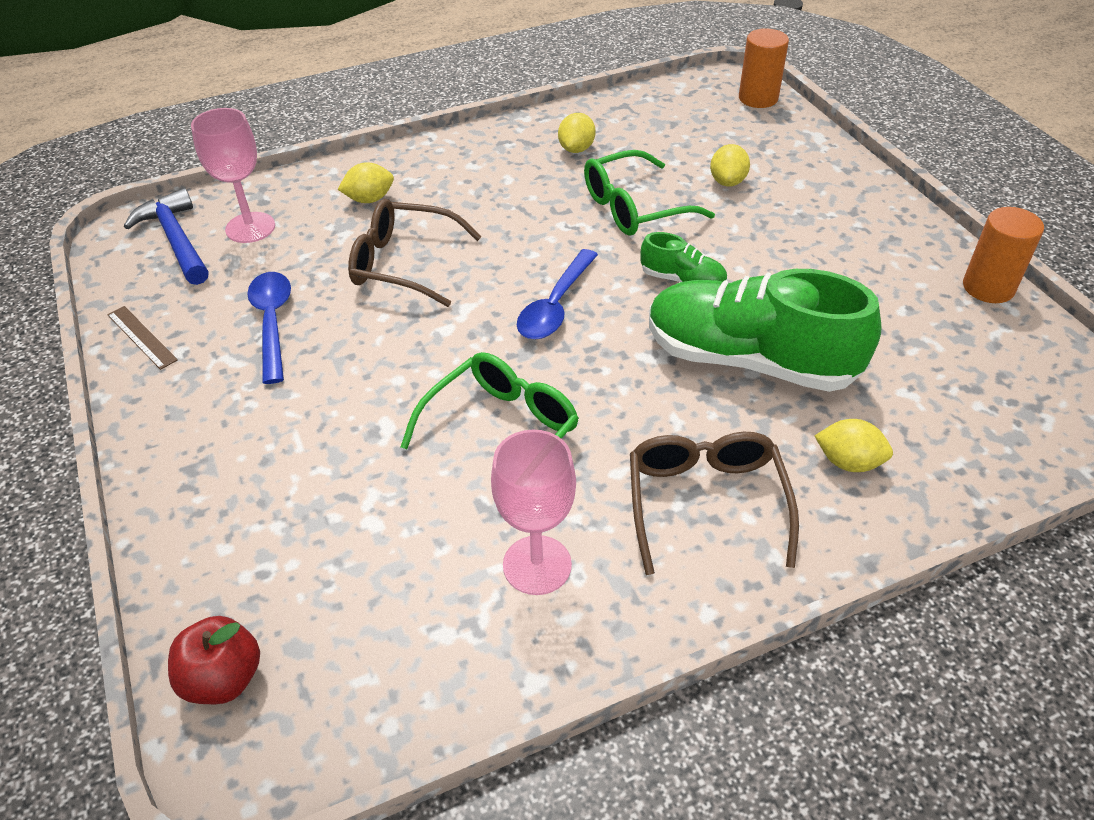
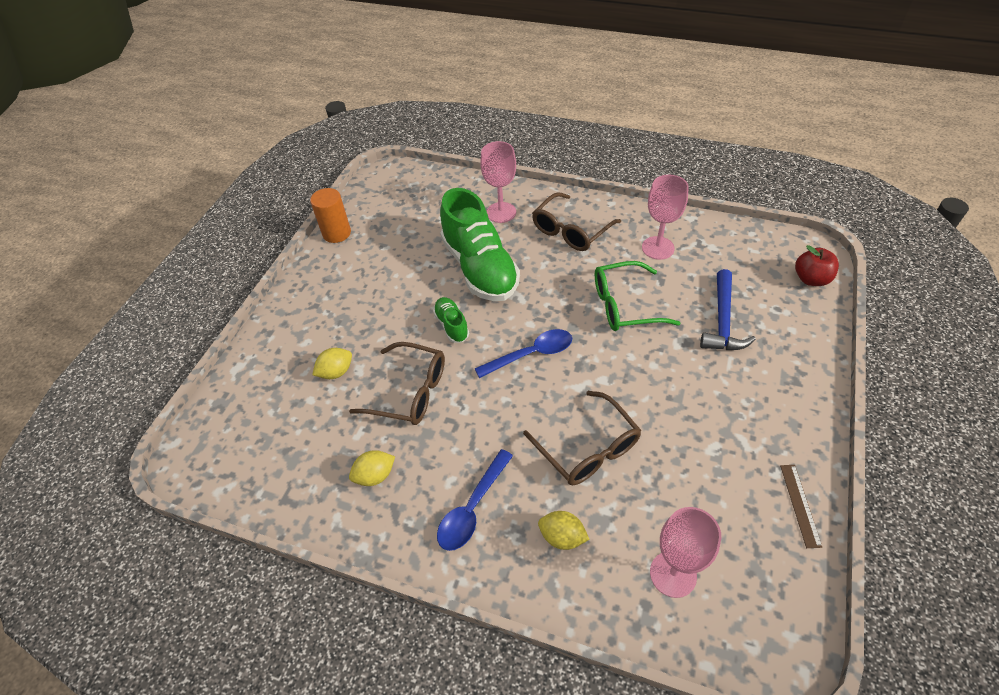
camera: 135 degrees left, 5 degrees up
blue hammer [124,188,209,285] -> blue hammer moved to [700,269,756,350]
blue spoon [247,272,291,384] -> blue spoon moved to [437,449,513,551]
green glasses [584,150,715,236] -> brown glasses [349,342,445,425]
orange cylinder [739,28,789,108] -> none
yellow lemon [815,419,893,472] -> pink goblet [480,141,516,223]

